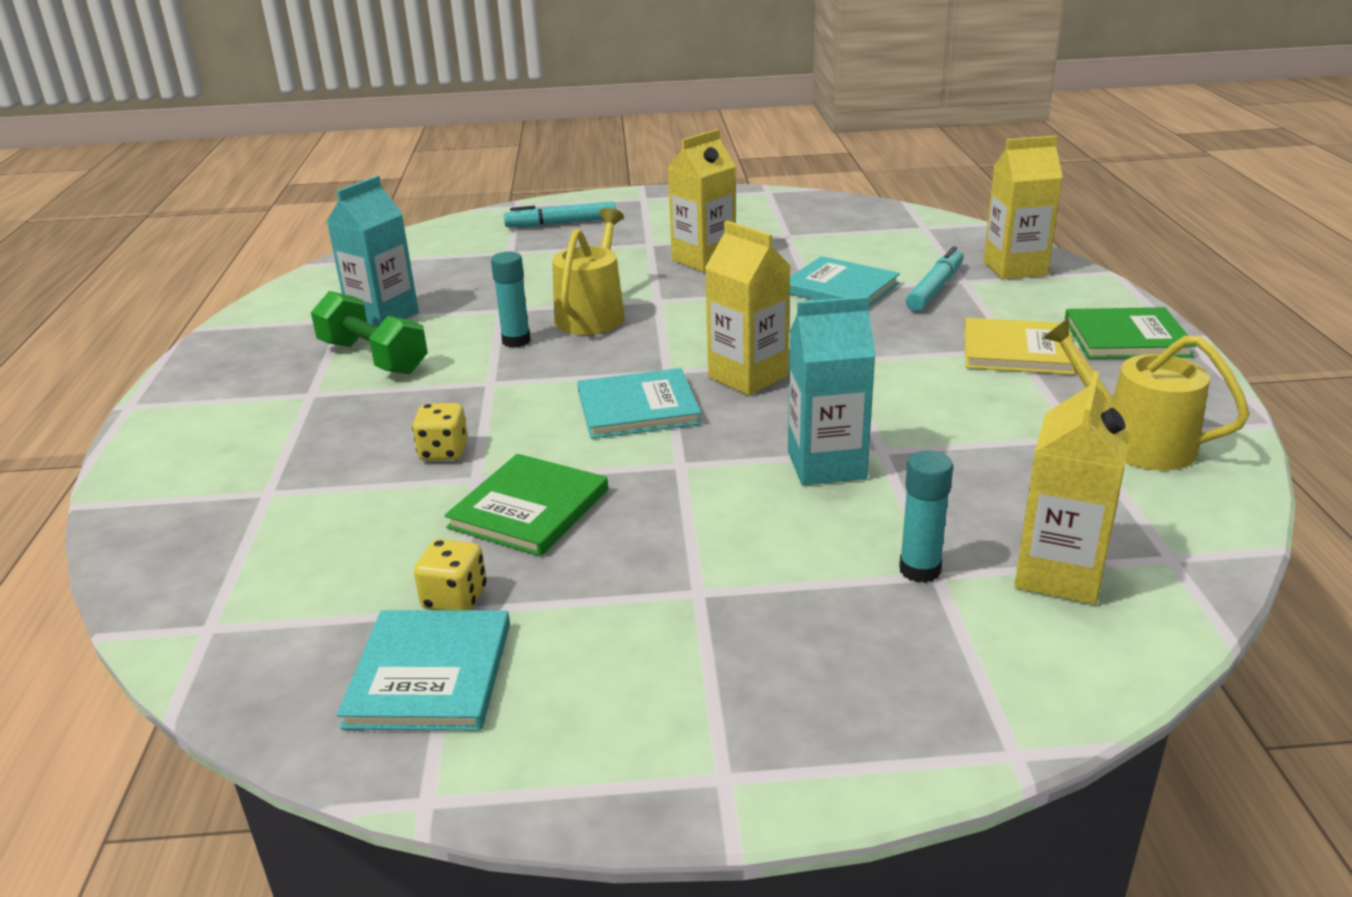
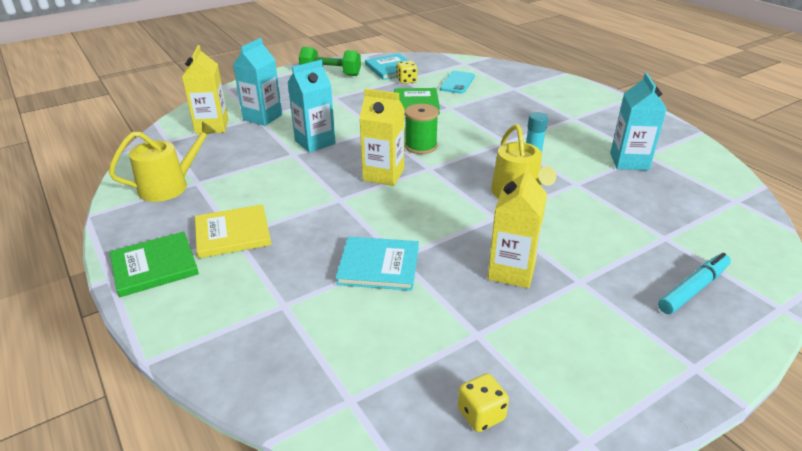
camera: 150 degrees right, 5 degrees up
green dumbbell [311,291,428,374] -> green dumbbell moved to [299,47,361,76]
yellow dice [412,403,468,461] -> yellow dice moved to [458,373,509,432]
turquoise book [577,368,702,439] -> green spool [405,104,439,154]
turquoise glue stick [899,450,953,583] -> turquoise carton [233,38,282,126]
turquoise marker [906,246,964,311] -> none
yellow carton [983,135,1063,280] -> none
yellow watering can [1042,318,1250,471] -> yellow watering can turned 45 degrees counterclockwise [109,121,216,202]
none -> turquoise phone [440,71,475,94]

